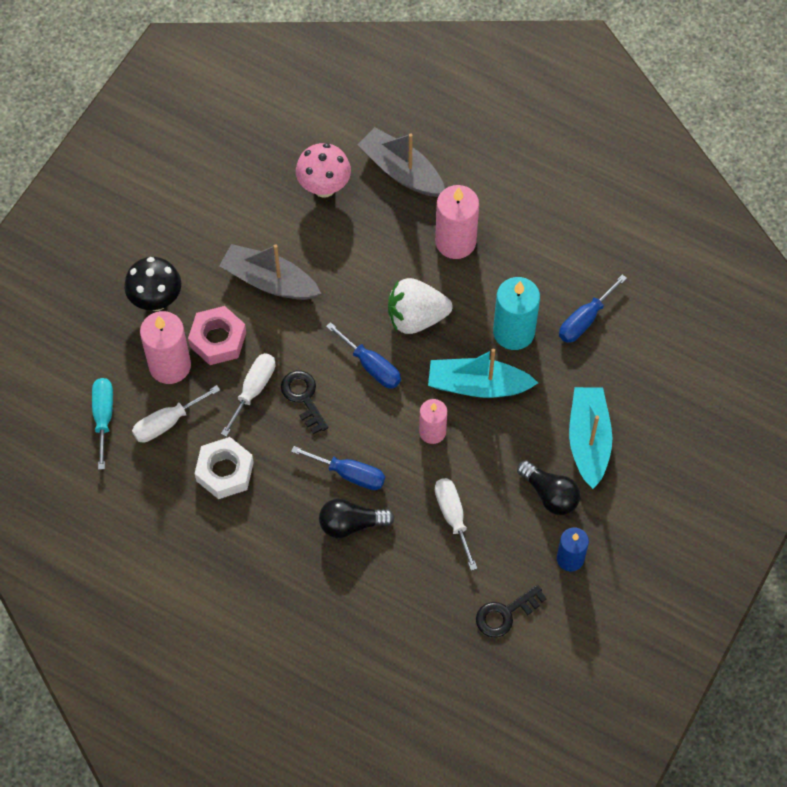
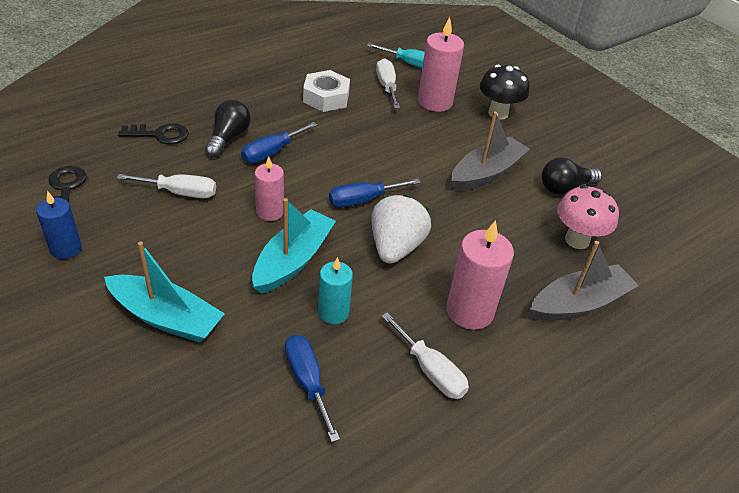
camera: 110 degrees right, 20 degrees down
pink nut [188,306,246,365] -> none
white screwdriver [221,353,275,437] -> white screwdriver moved to [381,312,469,399]
black key [281,371,328,434] -> black key moved to [118,123,189,144]
turquoise candle [493,277,540,350] -> turquoise candle [318,257,353,324], size x0.63
black light bulb [517,460,580,515] -> black light bulb moved to [542,157,602,195]

